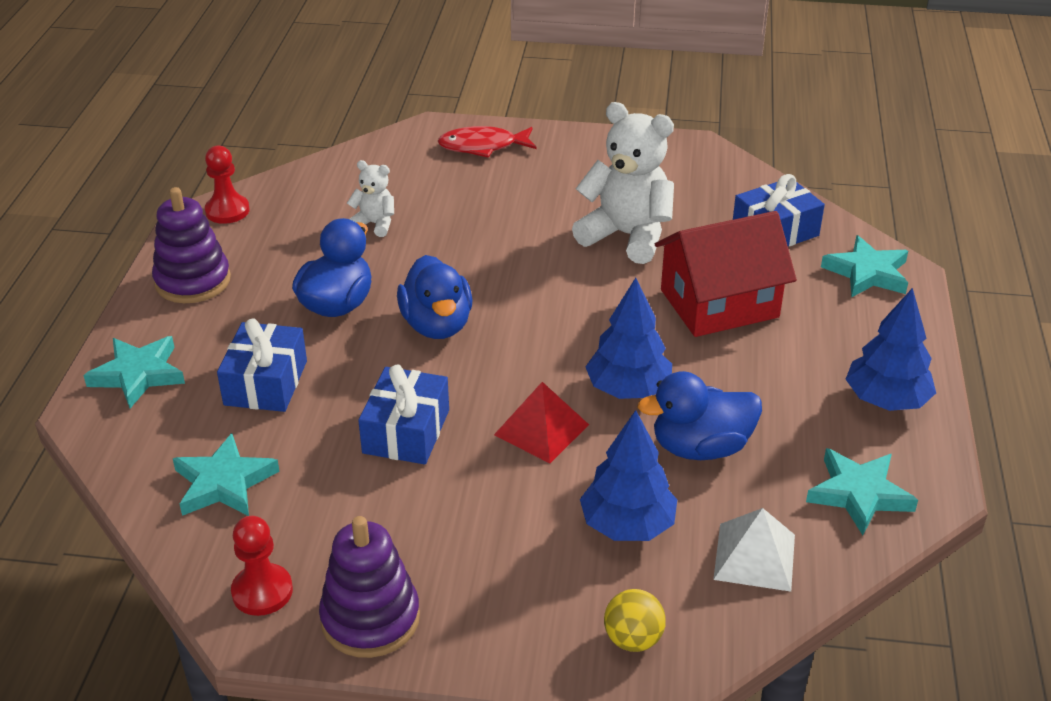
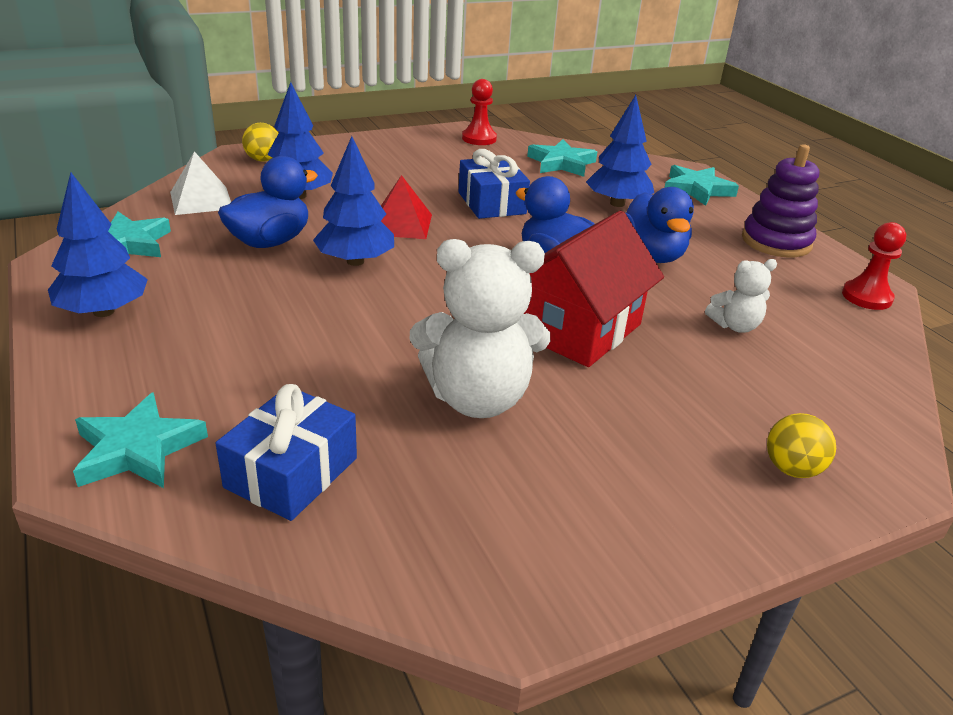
camera: 145 degrees right, 5 degrees down
blue gift [217,319,307,412] -> blue tree [586,95,654,207]
purple stacking toy [319,516,420,658] -> none
red fish [437,126,536,158] -> yellow ball [767,413,836,478]
red house [655,211,797,337] -> red house moved to [524,211,664,367]

